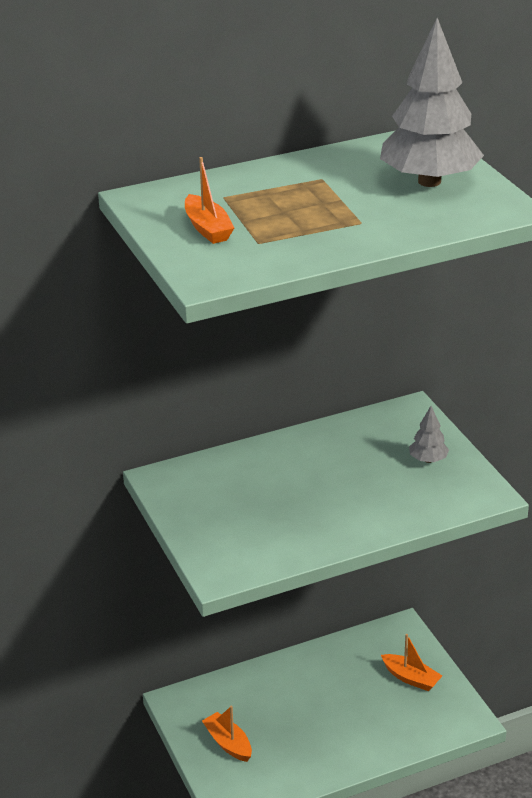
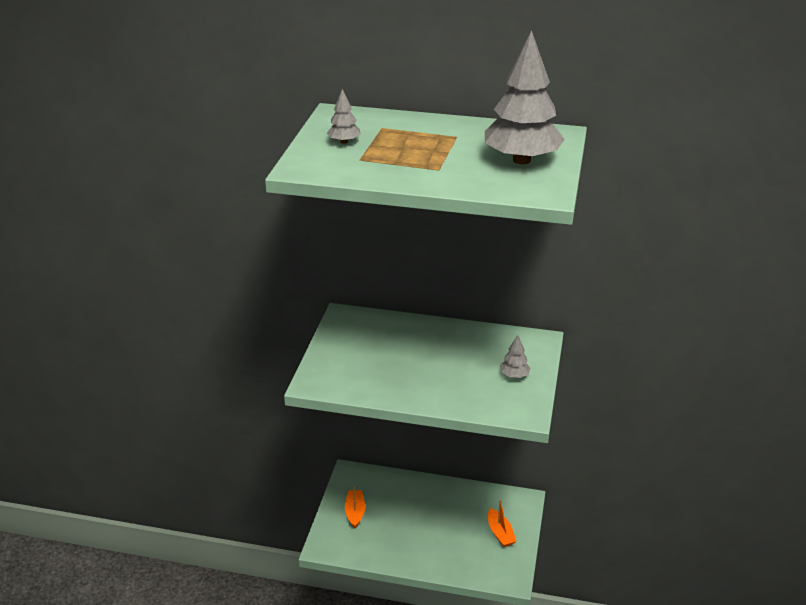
camera: 35 degrees right, 0 degrees up
orange boat [185,157,234,244] -> grey tree [327,89,361,144]

